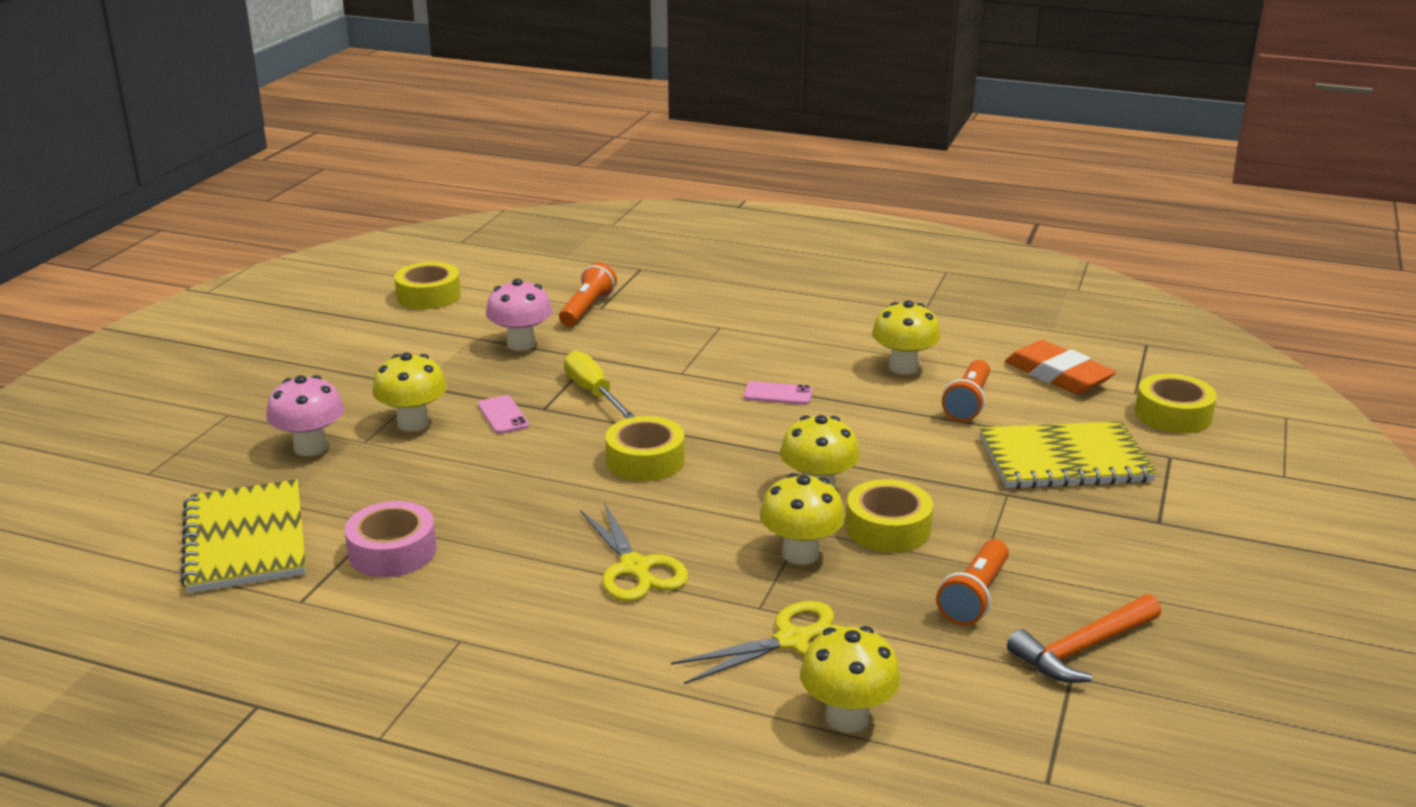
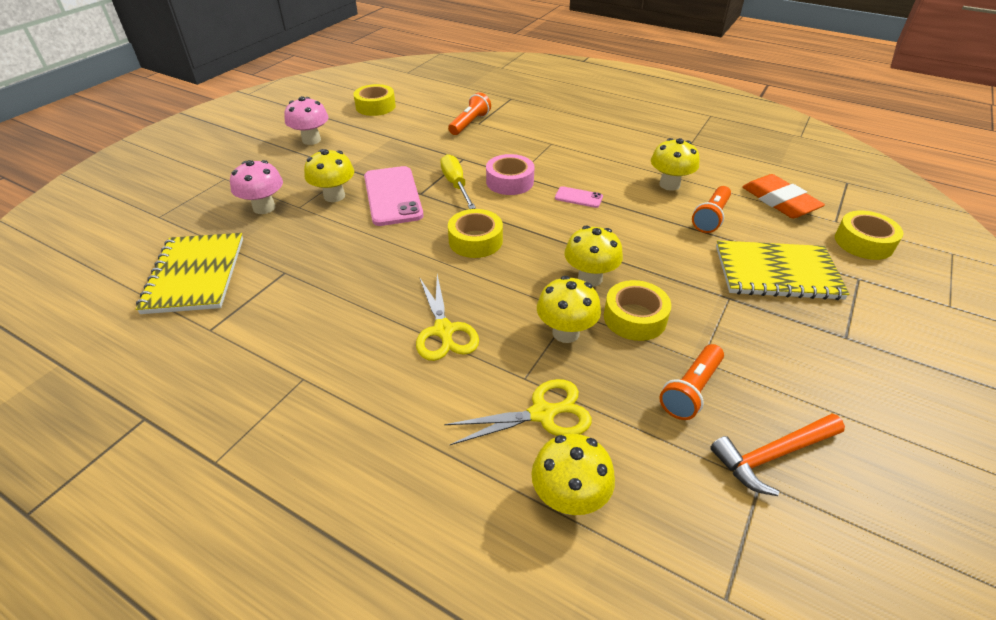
camera: 10 degrees right, 15 degrees up
pink tape [345,501,437,577] -> pink tape moved to [486,154,535,195]
pink phone [478,395,529,434] -> pink phone [364,166,424,226], size x2.10
pink mushroom [486,279,552,351] -> pink mushroom moved to [284,96,328,145]

